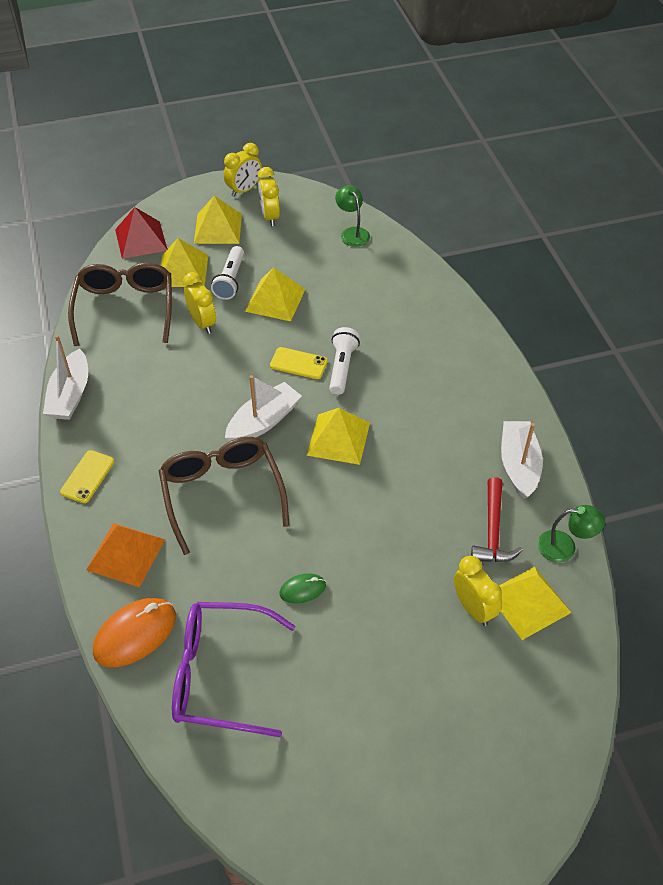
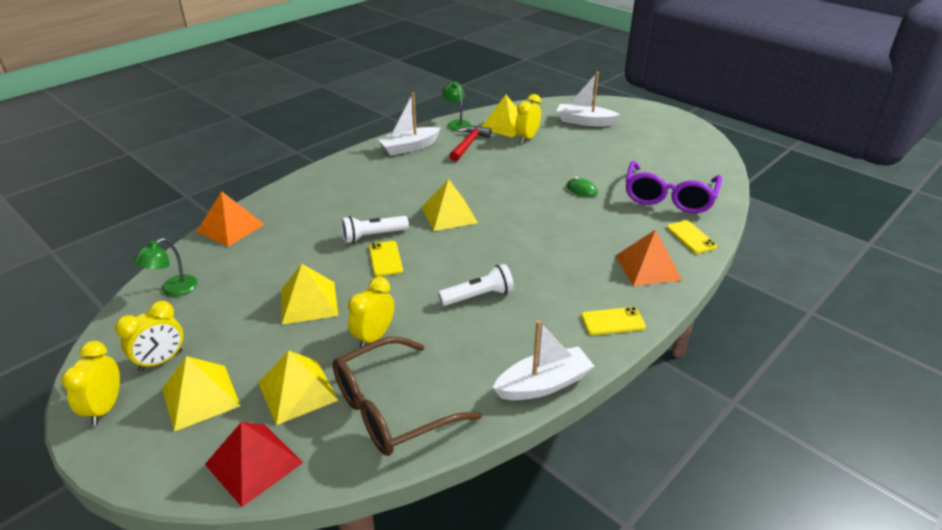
camera: 120 degrees left, 15 degrees down
orange mouse [93,598,176,667] -> yellow phone [667,220,717,254]
brown glasses [159,437,289,555] -> none
purple glasses [172,602,295,737] -> purple glasses turned 45 degrees clockwise [625,161,722,213]
white flashlight [211,246,244,300] -> white flashlight moved to [438,264,514,306]
yellow clock [224,143,262,197] -> yellow clock turned 105 degrees counterclockwise [61,341,120,425]
white boat [225,375,302,441] -> white boat moved to [557,72,620,126]
red hammer [471,477,523,562] -> red hammer turned 45 degrees counterclockwise [449,126,492,161]
none -> orange pyramid [197,191,265,247]

